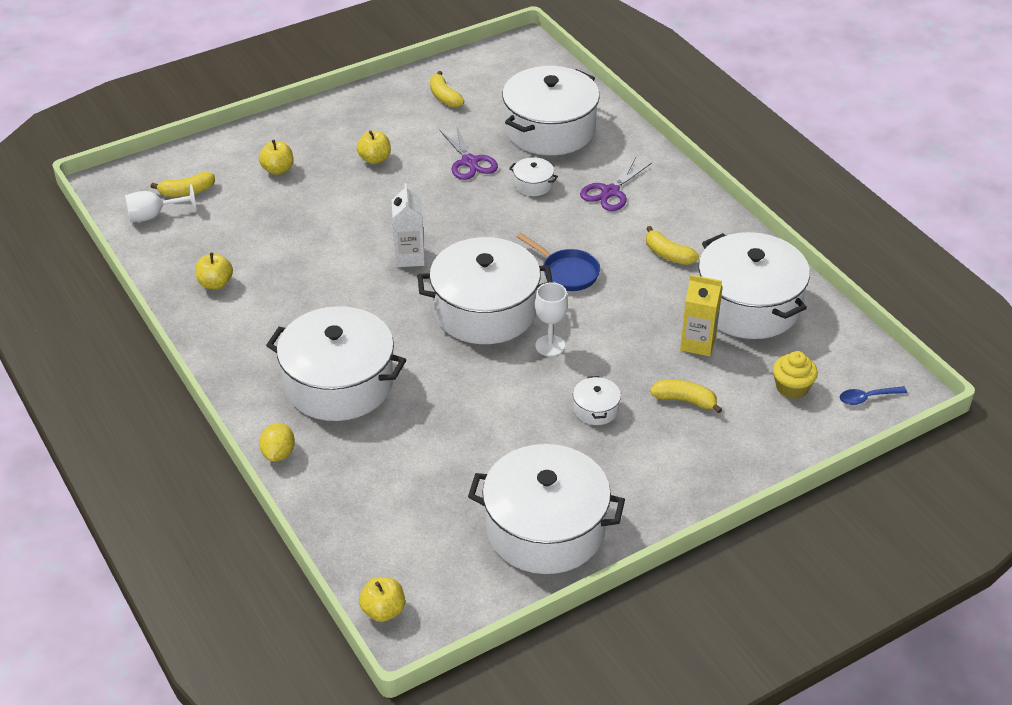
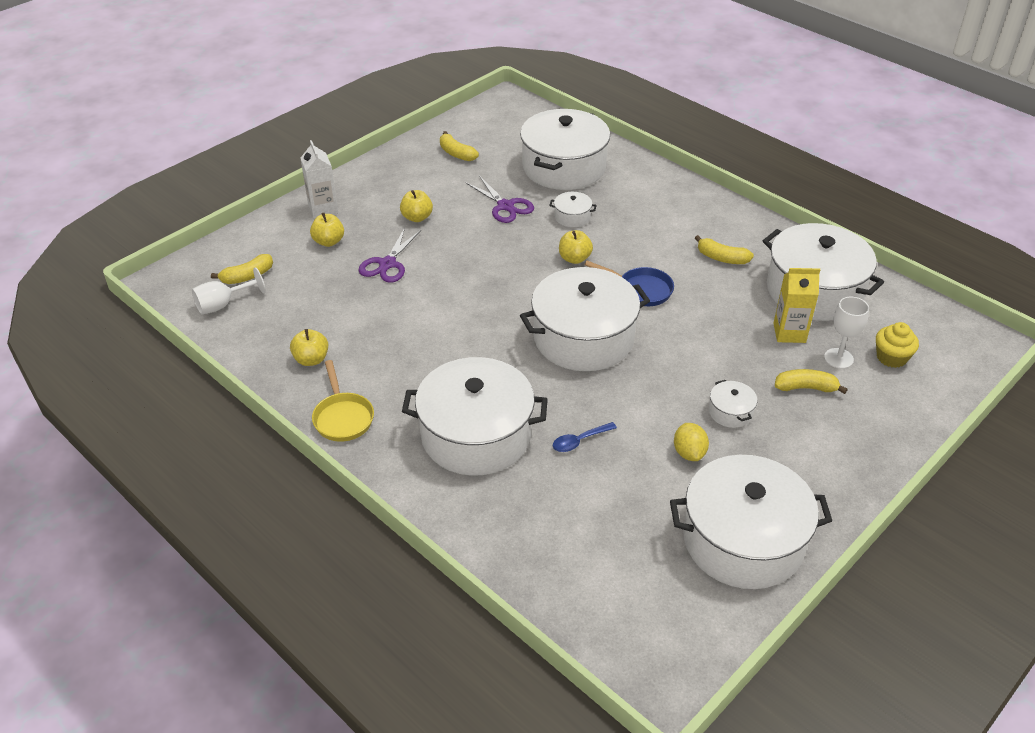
camera: 15 degrees left, 0 degrees up
yellow lemon [259,423,295,462] -> yellow lemon moved to [674,423,709,461]
yellow apple [359,577,405,622] -> yellow apple moved to [559,230,593,264]
white carton [392,183,425,267] -> white carton moved to [301,140,338,218]
white goblet [535,282,568,356] -> white goblet moved to [824,297,869,369]
purple scissors [580,157,652,211] -> purple scissors moved to [358,228,421,283]
blue spoon [840,386,907,405] -> blue spoon moved to [553,422,617,452]
none -> yellow pan [312,360,374,442]

